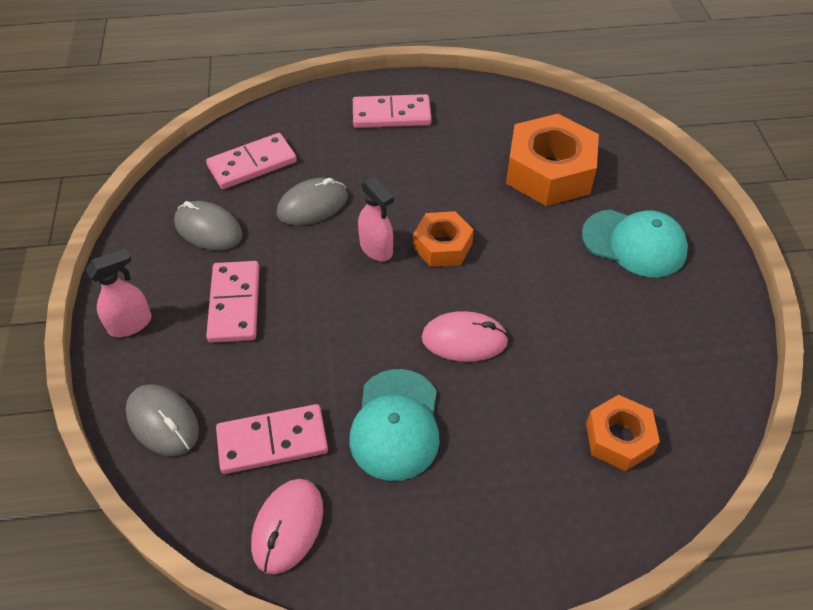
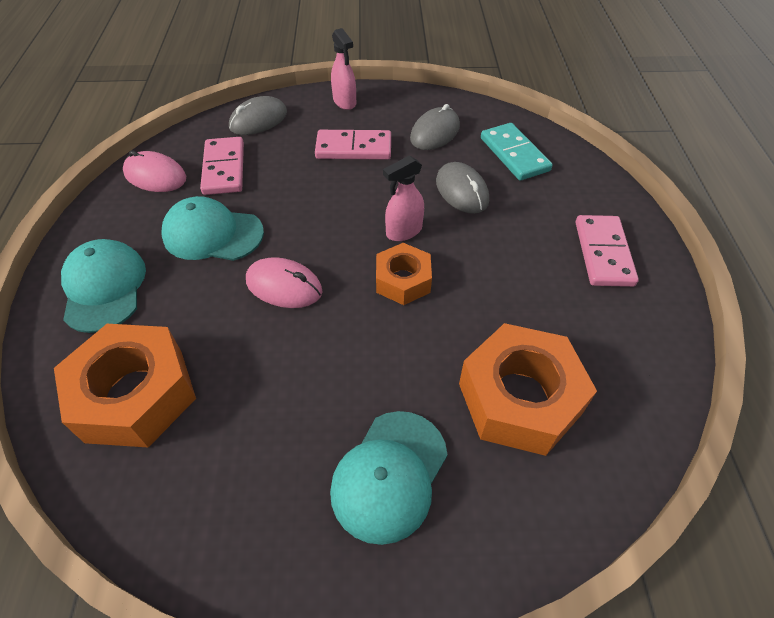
camera: 95 degrees right, 0 degrees up
pink domino [206,133,297,189] -> turquoise domino [481,123,552,181]
pink mouse [422,311,509,362] -> pink mouse turned 75 degrees counterclockwise [246,257,322,308]
orange nut [586,395,660,471] -> orange nut [54,324,196,447], size x1.73
none -> turquoise cap [61,239,146,333]

